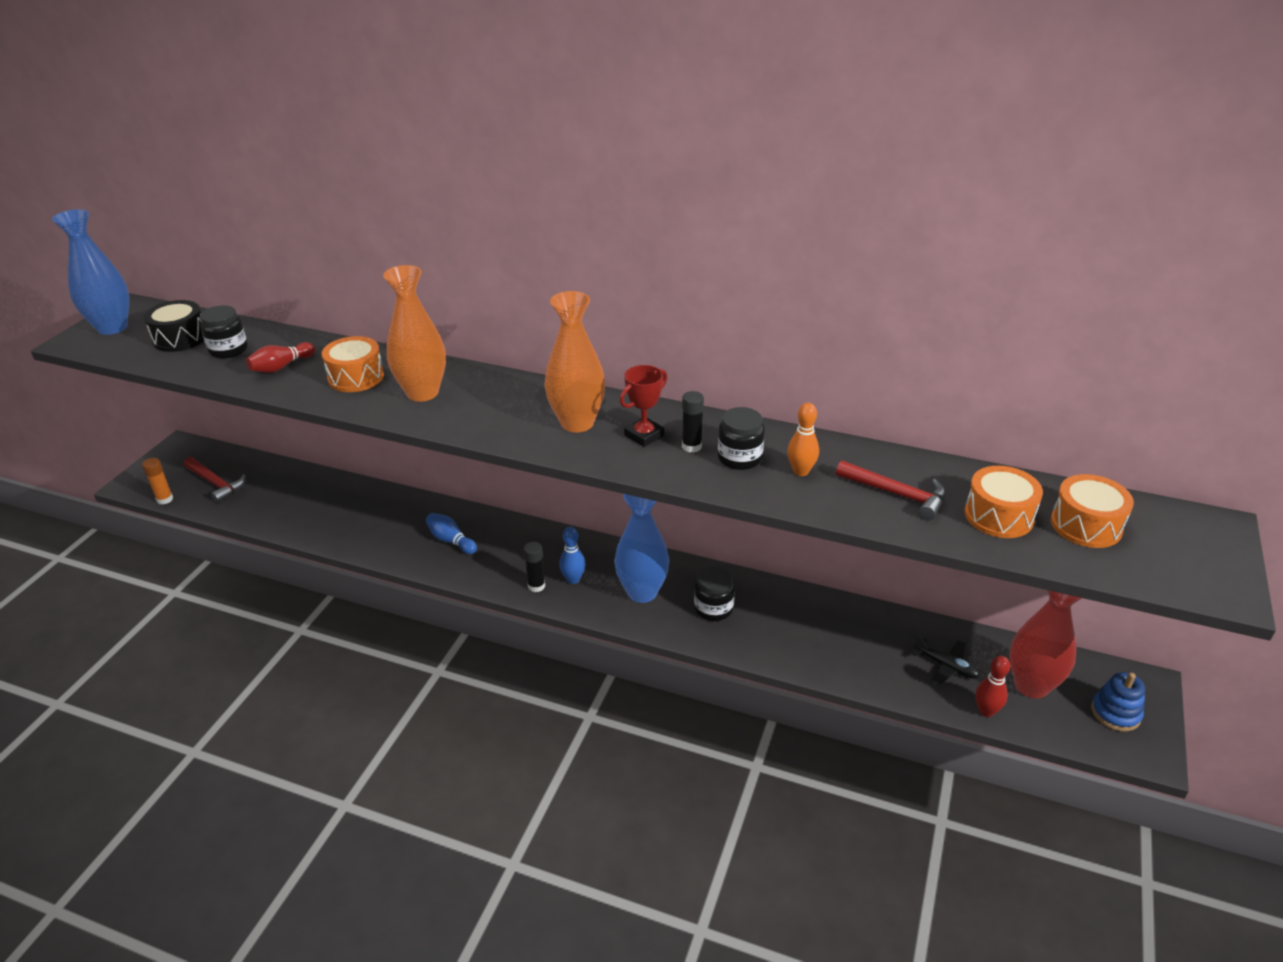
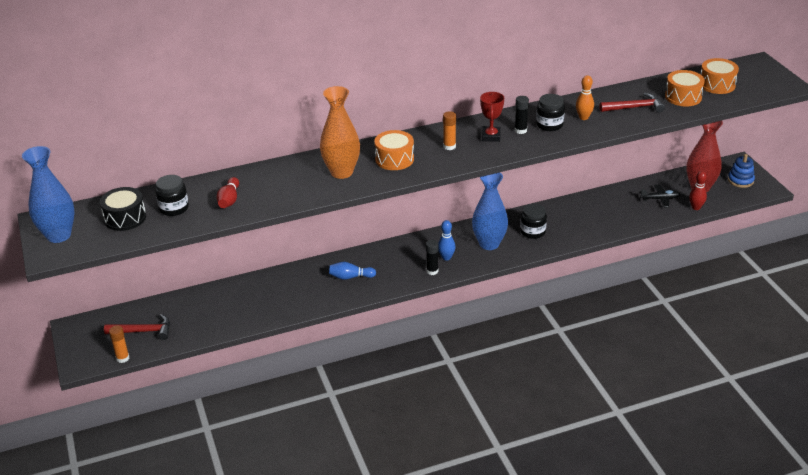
camera: 40 degrees left, 0 degrees up
orange drum [322,336,384,392] -> orange drum moved to [374,130,414,170]
orange vase [544,291,606,433] -> orange glue stick [443,111,456,150]

